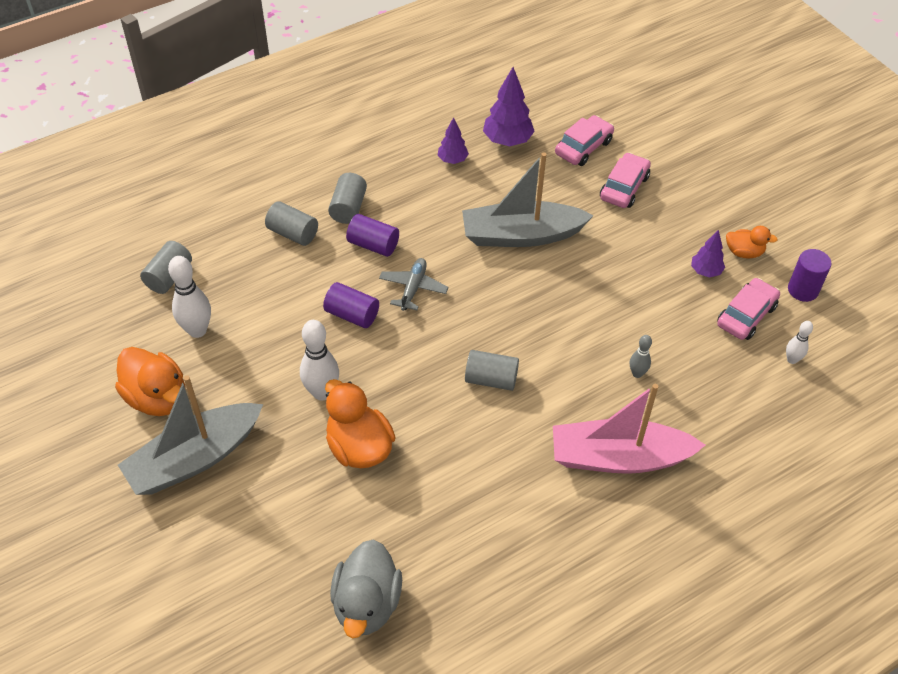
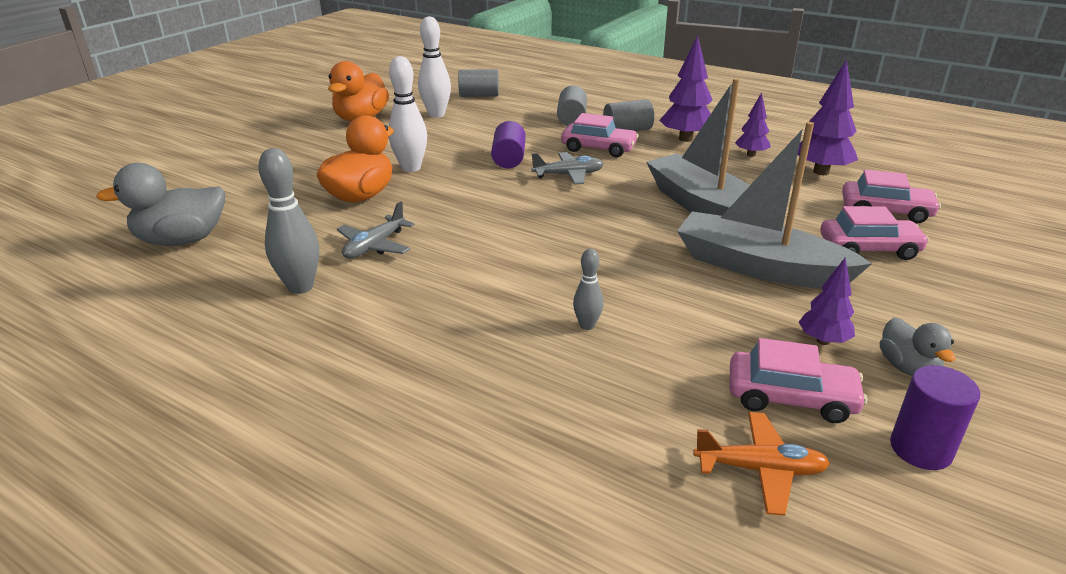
camera: 65 degrees right, 20 degrees down
grey boat [118,375,263,495] -> grey boat moved to [677,122,872,288]
purple cylinder [346,214,399,257] -> pink car [561,113,639,157]
grey cylinder [465,350,519,391] -> none
pink boat [553,384,705,474] -> none
orange duck [726,226,778,259] -> grey duck [880,317,956,376]
white bowling pin [786,321,813,364] -> orange plane [693,412,830,516]
none -> grey bowling pin [258,148,319,294]
none -> grey plane [337,202,415,259]
none -> purple tree [659,35,713,142]

